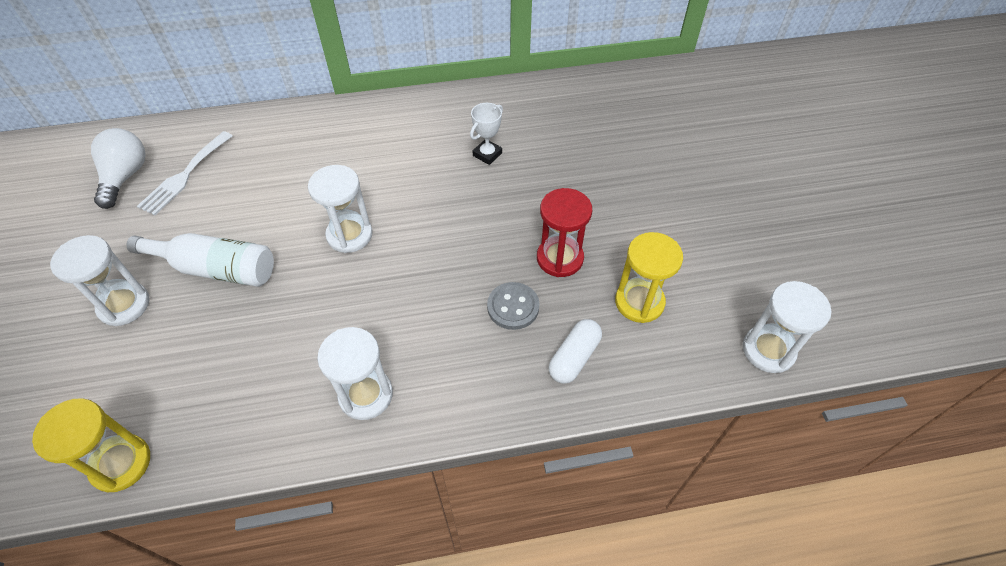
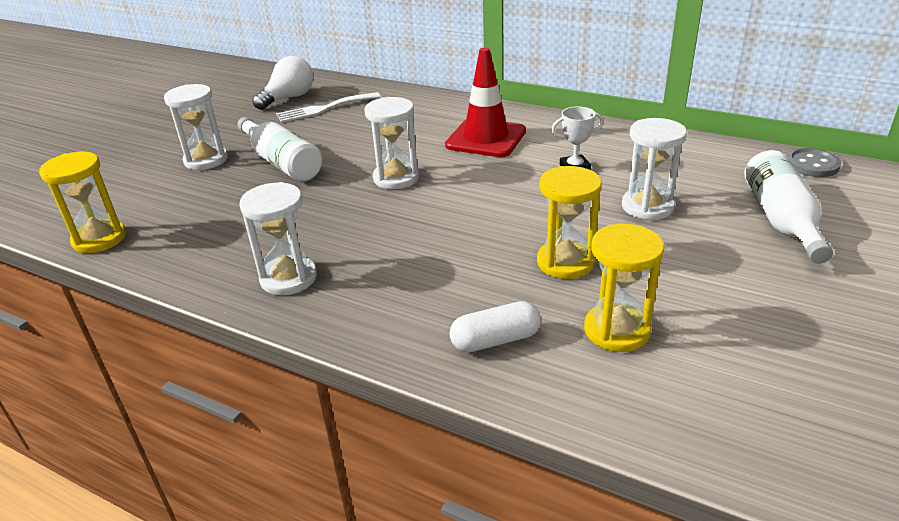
camera: 40 degrees right, 20 degrees down
grey button [487,282,539,330] -> grey button moved to [787,148,841,177]
red hourglass [537,188,592,277] -> yellow hourglass [537,166,602,279]
white hourglass [743,281,832,373] -> white hourglass moved to [622,118,687,220]
none -> red traffic cone [445,48,526,157]
none -> white bottle [744,150,833,264]

